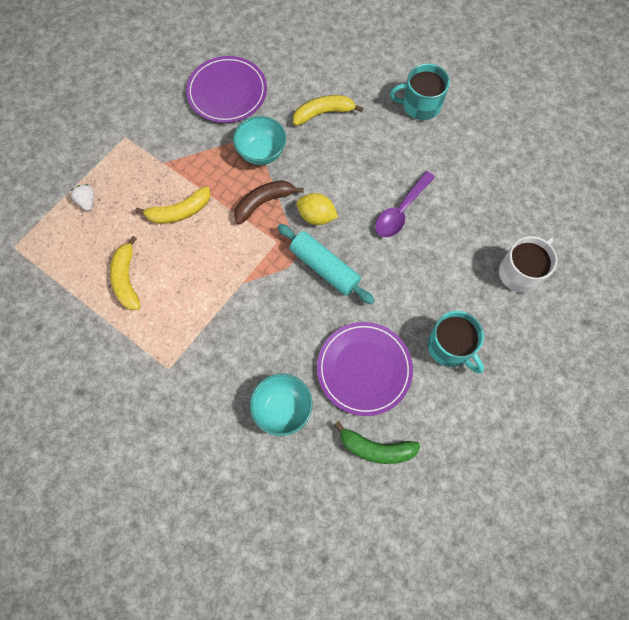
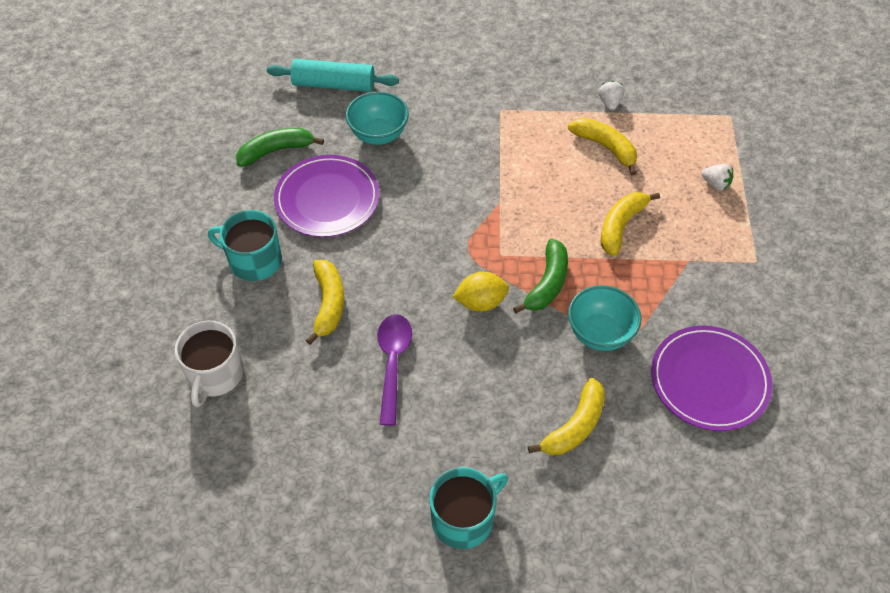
camera: 145 degrees right, 15 degrees down
brown banana [234,180,304,225] -> green banana [513,238,568,313]
turquoise rolling pin [278,224,375,304] -> turquoise rolling pin moved to [267,59,399,92]
none -> yellow banana [306,260,344,345]
none -> white strawberry [599,81,624,110]

